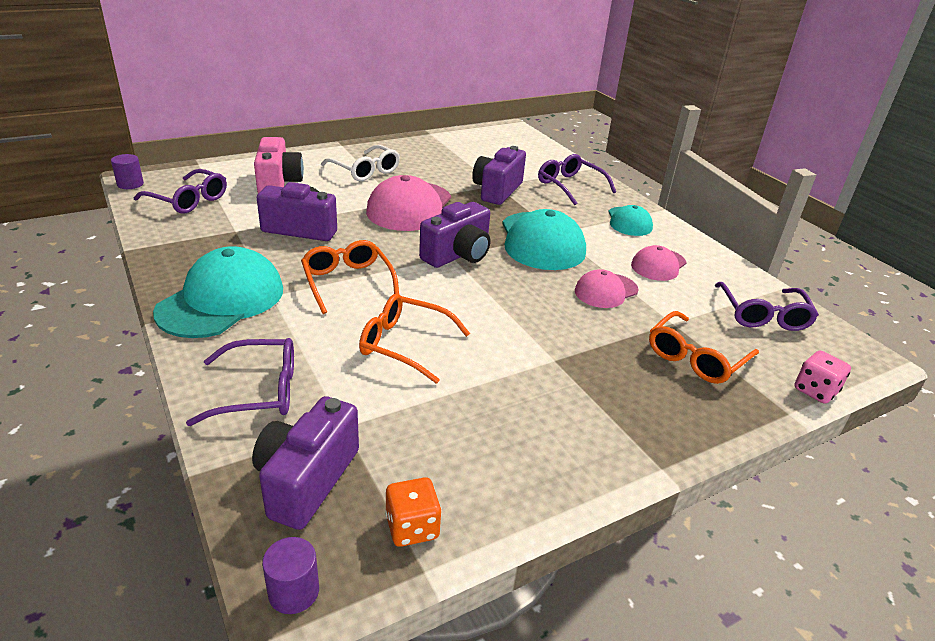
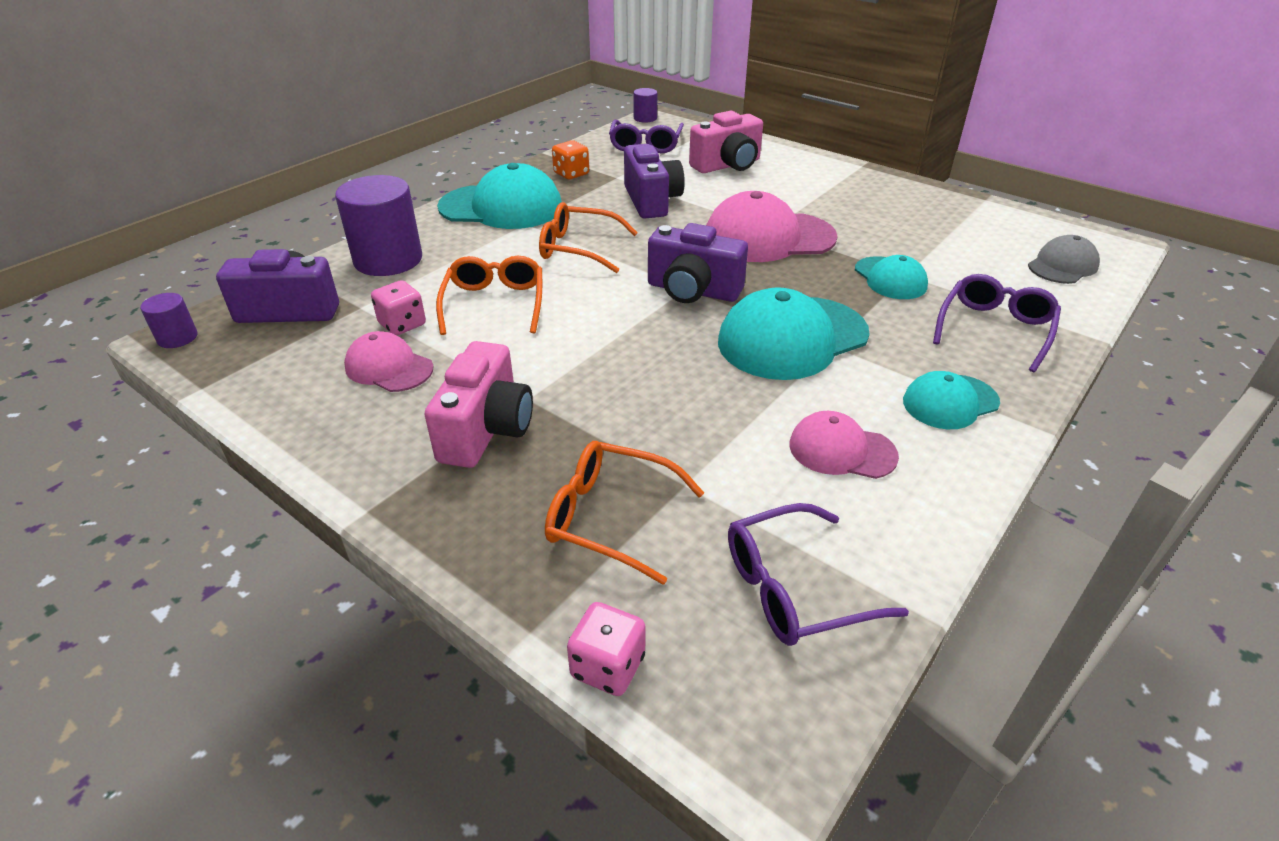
camera: 70 degrees right, 5 degrees up
purple glasses [186,338,294,426] -> purple cylinder [335,175,422,276]
orange glasses [301,240,399,314] -> orange glasses turned 120 degrees counterclockwise [539,202,638,273]
white glasses [321,145,400,181] -> none
orange dice [385,477,442,547] -> orange dice moved to [552,140,589,179]
purple camera [472,146,526,205] -> turquoise cap [855,255,928,299]
pink cap [575,269,639,308] -> pink cap moved to [344,331,434,392]
none -> pink dice [371,280,426,335]
none -> pink camera [425,341,533,468]
none -> grey cap [1028,235,1100,284]

